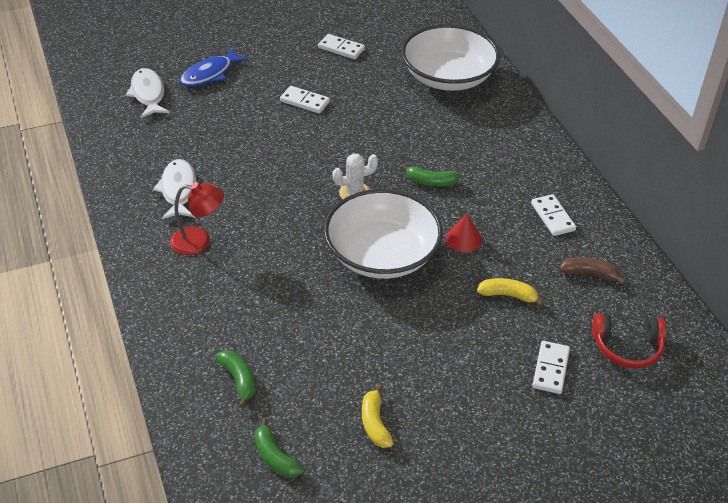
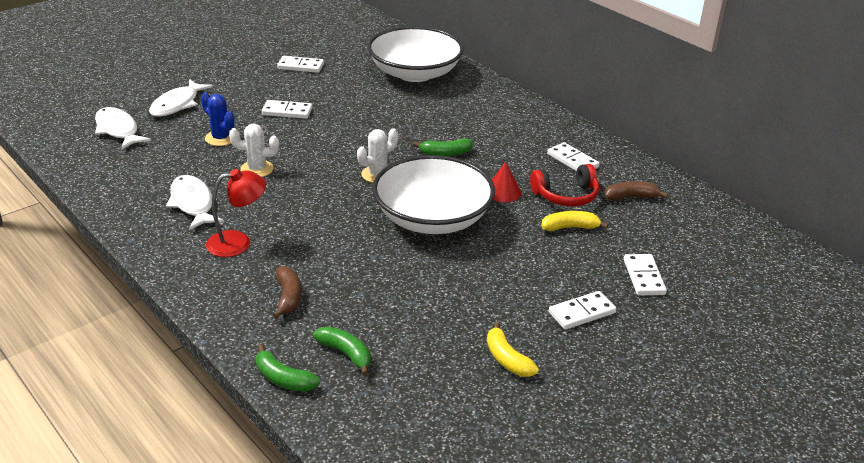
camera: 20 degrees left, 10 degrees down
blue fish [180,48,249,87] -> white fish [149,79,213,117]
green banana [255,418,304,478] -> green banana moved to [256,345,320,392]
red headphones [592,314,667,368] -> red headphones moved to [530,164,599,206]
none -> blue cactus [201,92,235,146]
none -> white cactus [229,124,279,177]
none -> brown banana [273,266,301,319]
none -> white domino [549,291,616,330]

